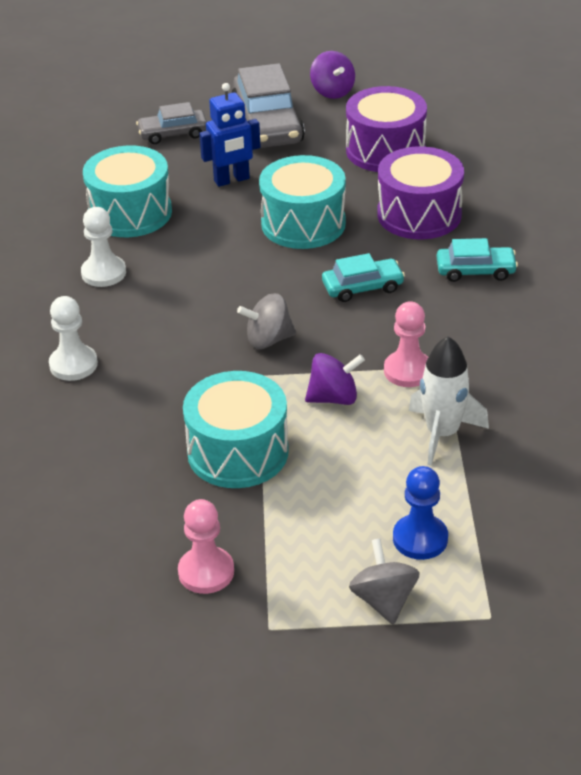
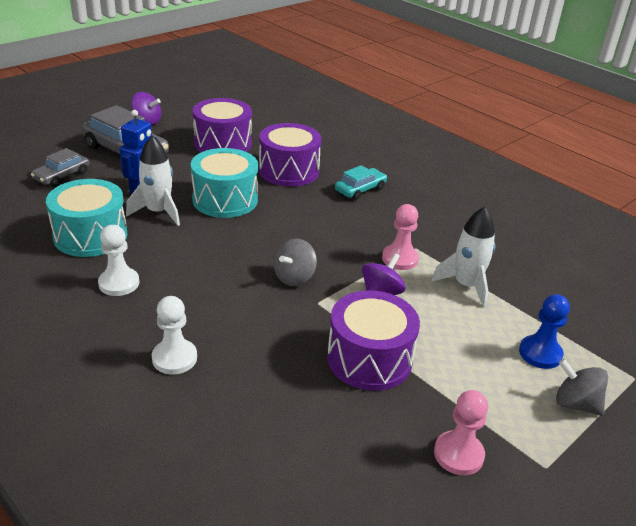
camera: 45 degrees left, 5 degrees down
turquoise drum [183,371,289,488] -> purple drum [327,290,420,391]
turquoise car [322,253,405,302] -> none
none -> white rocket [126,136,180,226]

